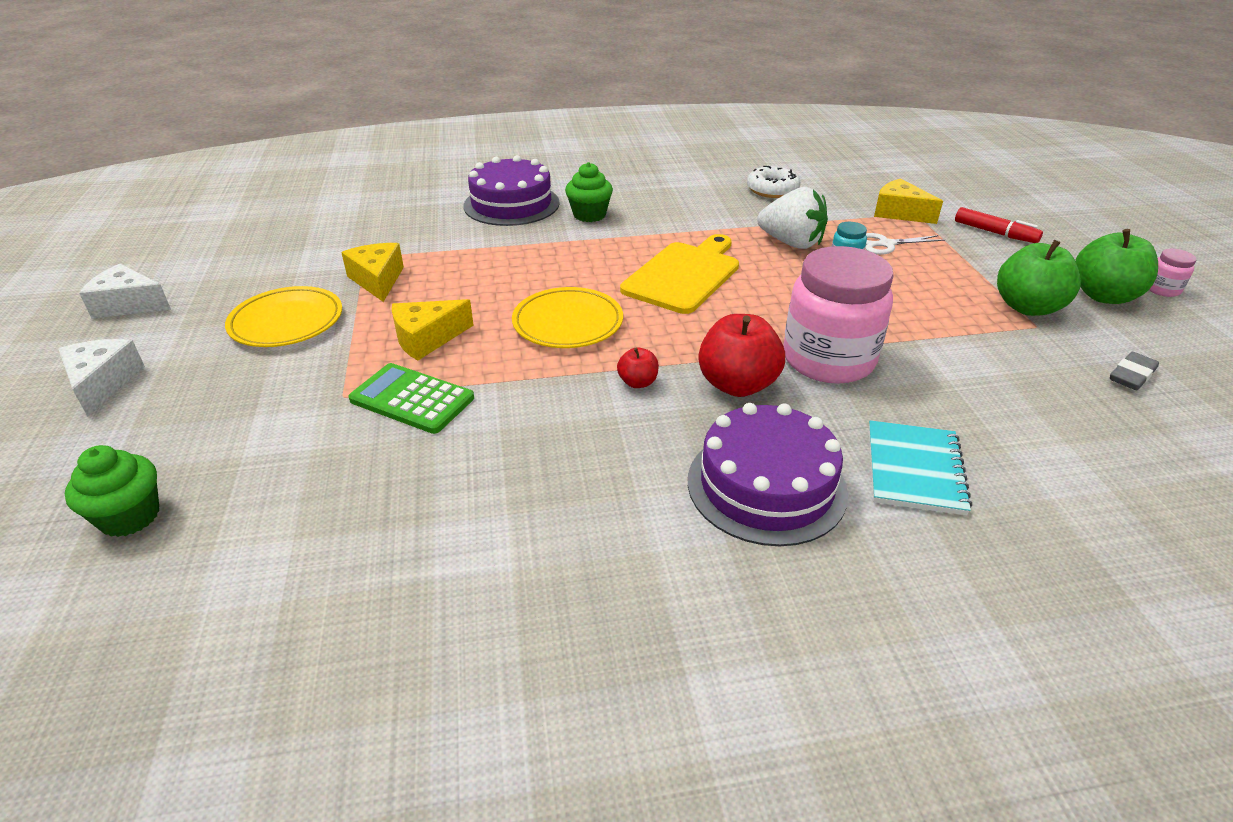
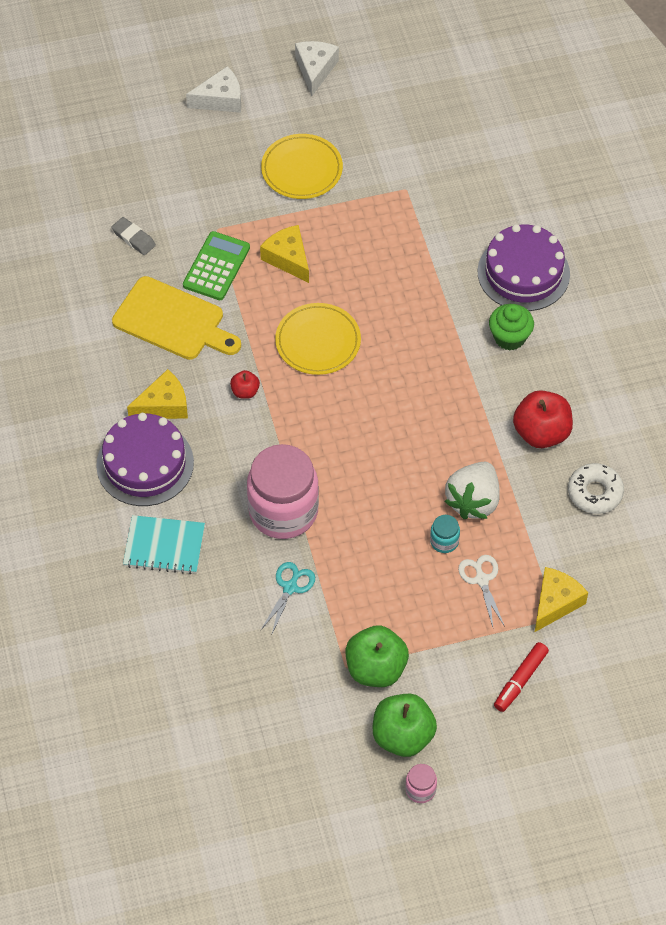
camera: 85 degrees right, 20 degrees up
green cupcake [64,445,159,537] -> none
yellow cheese [341,243,404,302] -> yellow cheese moved to [127,369,188,419]
yellow cutting board [620,234,739,314] -> yellow cutting board moved to [112,276,241,360]
red apple [698,314,785,397] -> red apple moved to [513,390,573,448]
grey eraser [1110,352,1159,390] -> grey eraser moved to [111,217,156,255]
none -> turquoise scissors [260,562,315,636]

